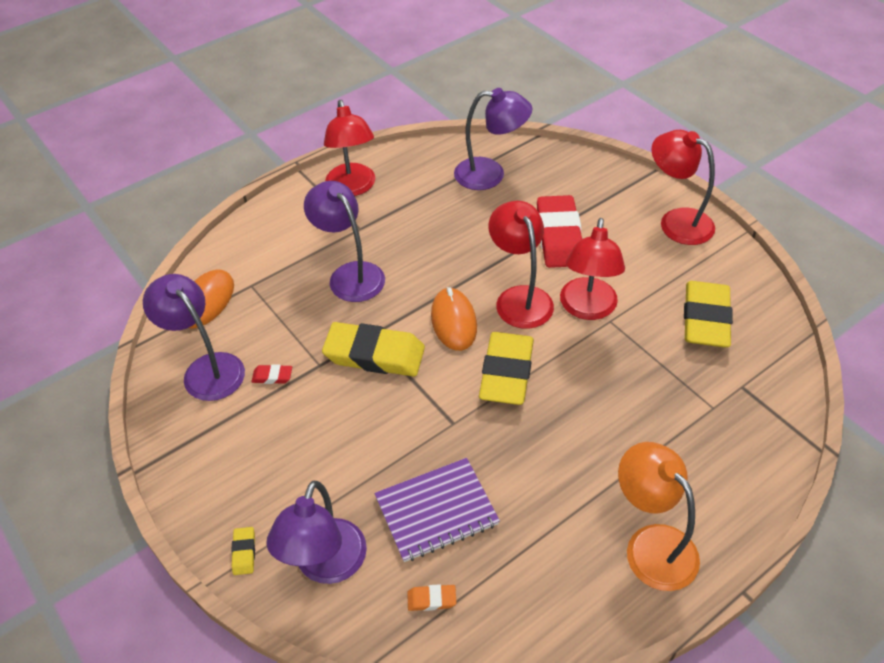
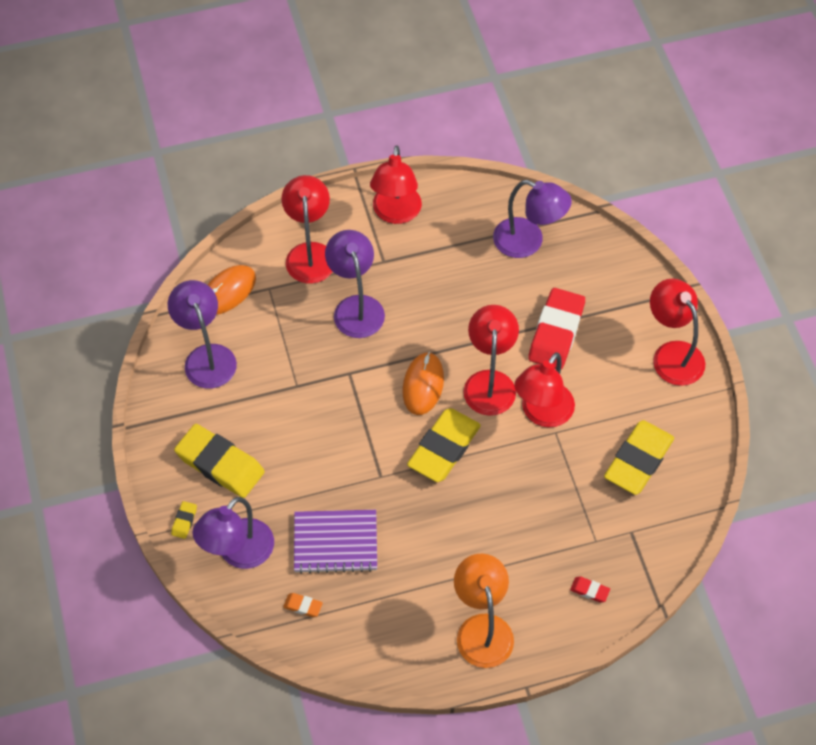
camera: 20 degrees right, 10 degrees up
red eraser [251,364,292,384] -> red eraser moved to [570,577,610,602]
yellow eraser [322,322,425,376] -> yellow eraser moved to [174,424,265,498]
none -> red lamp [281,175,333,284]

